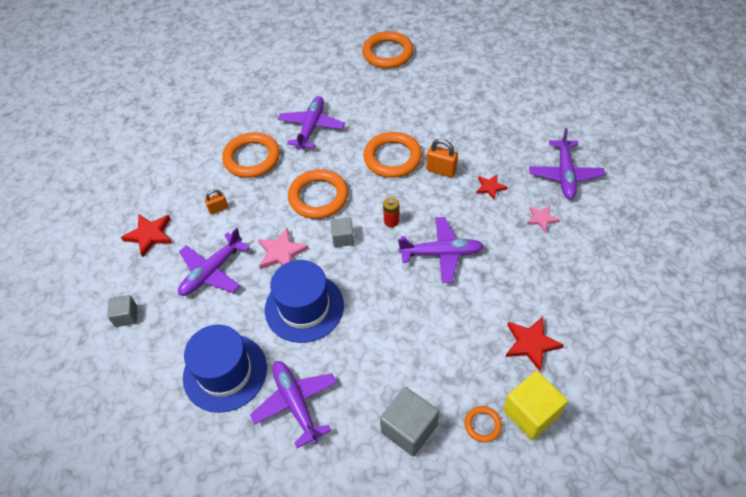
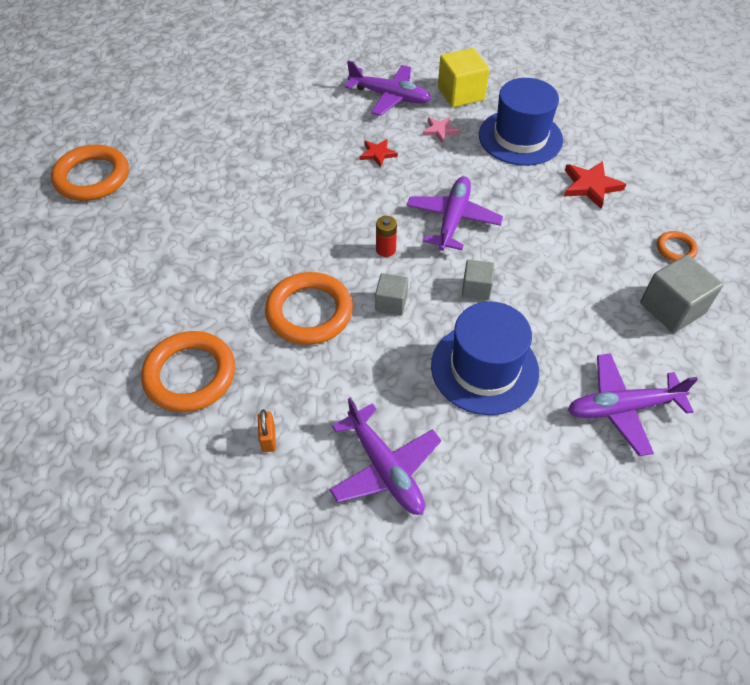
camera: 75 degrees left, 0 degrees up
grey cube [107,295,137,327] -> grey cube moved to [462,260,495,300]
red star [121,214,172,257] -> none
blue hat [183,325,267,413] -> blue hat moved to [479,78,563,166]
pink star [258,227,309,269] -> none
purple plane [278,96,345,150] -> none
orange ring [363,132,422,178] -> none
orange padlock [426,139,458,178] -> none
yellow cube [503,371,568,440] -> yellow cube moved to [438,48,490,107]

